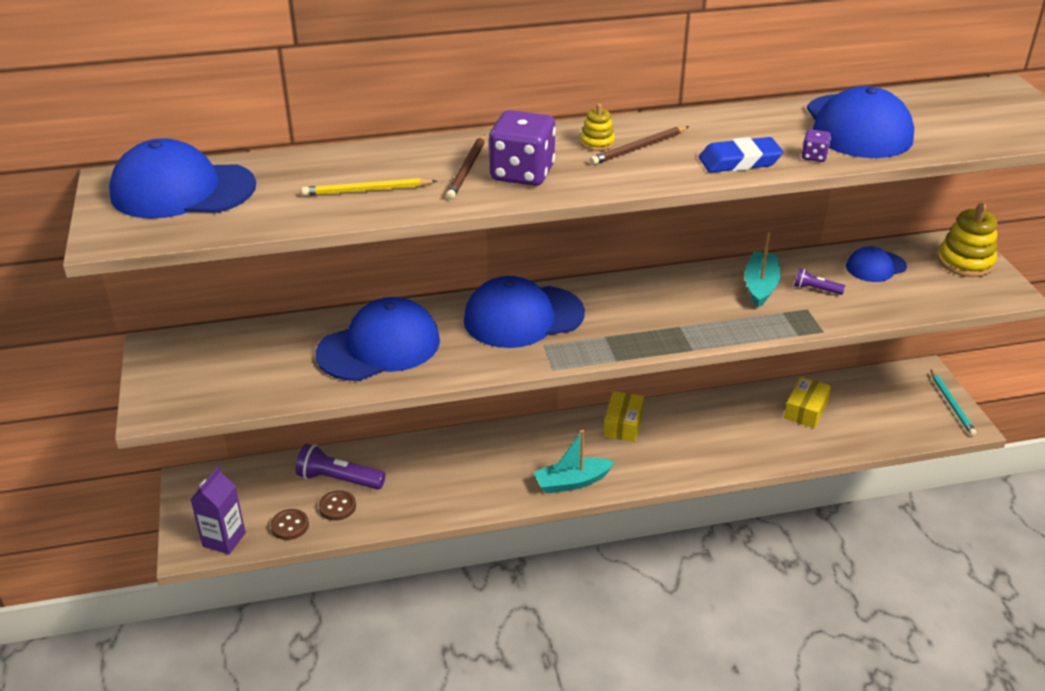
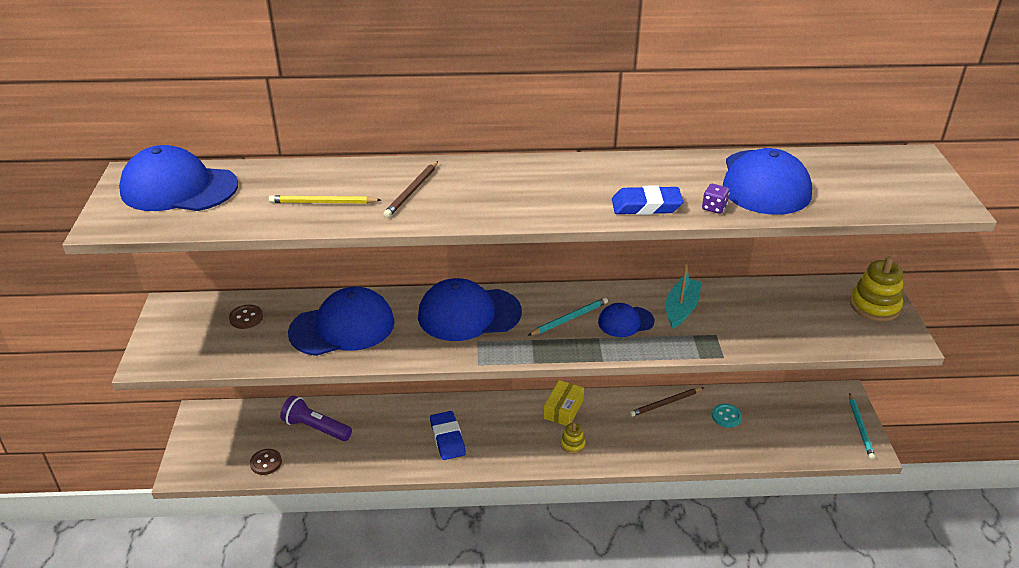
camera: 10 degrees right, 0 degrees up
purple carton [190,467,246,554] -> none
brown button [319,490,356,521] -> brown button moved to [229,305,263,329]
purple dice [489,110,556,186] -> none
turquoise boat [534,430,615,494] -> none
yellow stacking toy [580,104,615,151] -> yellow stacking toy moved to [560,423,586,454]
brown pencil [590,126,689,165] -> brown pencil moved to [629,388,703,417]
yellow box [784,377,831,428] -> turquoise button [712,404,742,428]
purple flashlight [794,268,845,295] -> none
blue cap [846,246,907,282] -> blue cap moved to [598,303,654,337]
none -> blue eraser [430,411,466,460]
none -> turquoise pencil [528,297,608,336]

